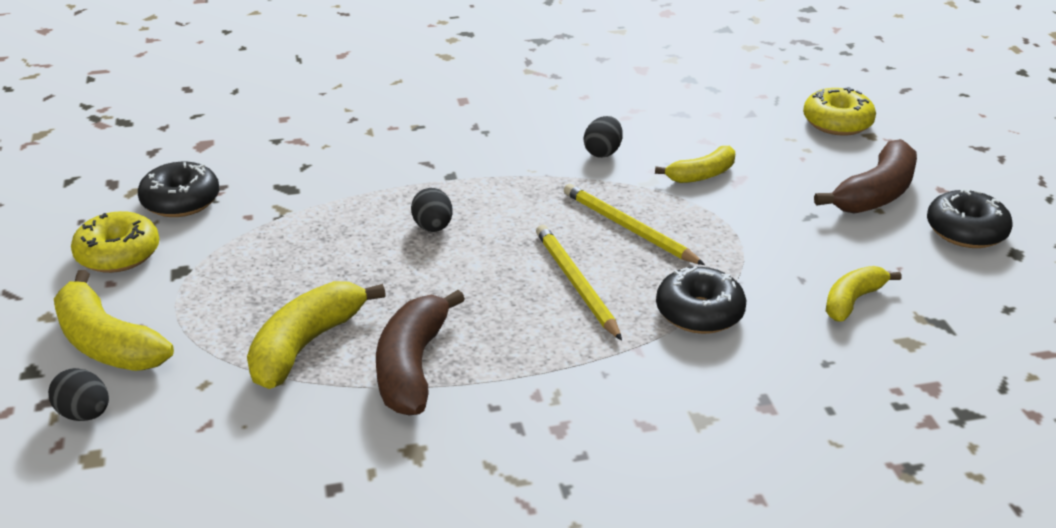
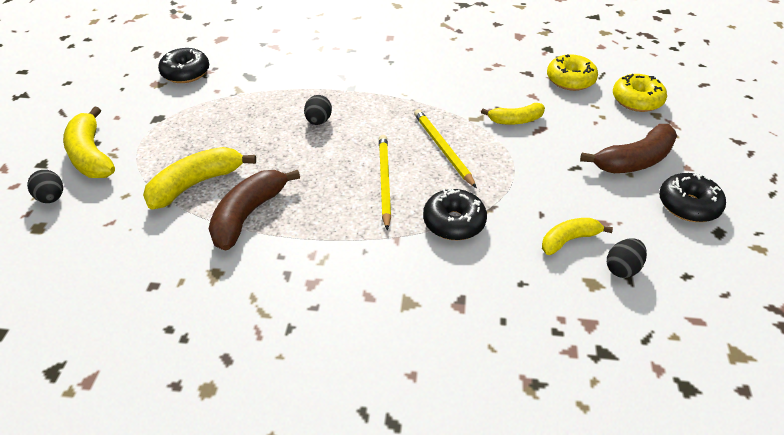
camera: 20 degrees right, 10 degrees up
yellow donut [71,211,159,273] -> yellow donut moved to [547,54,598,91]
black egg [584,116,623,158] -> black egg moved to [607,238,647,278]

